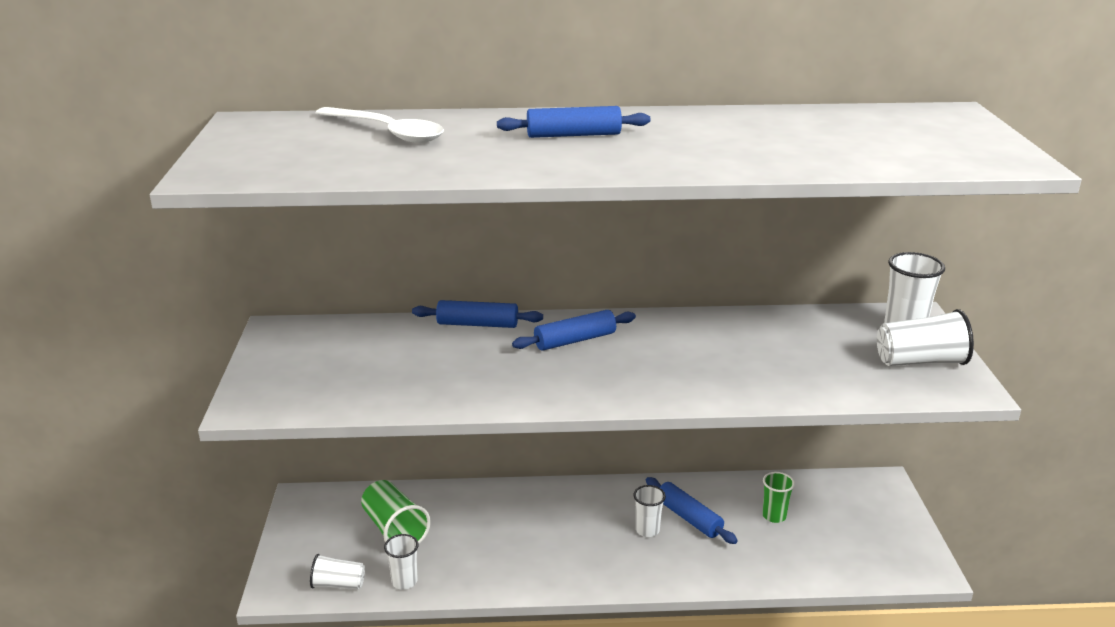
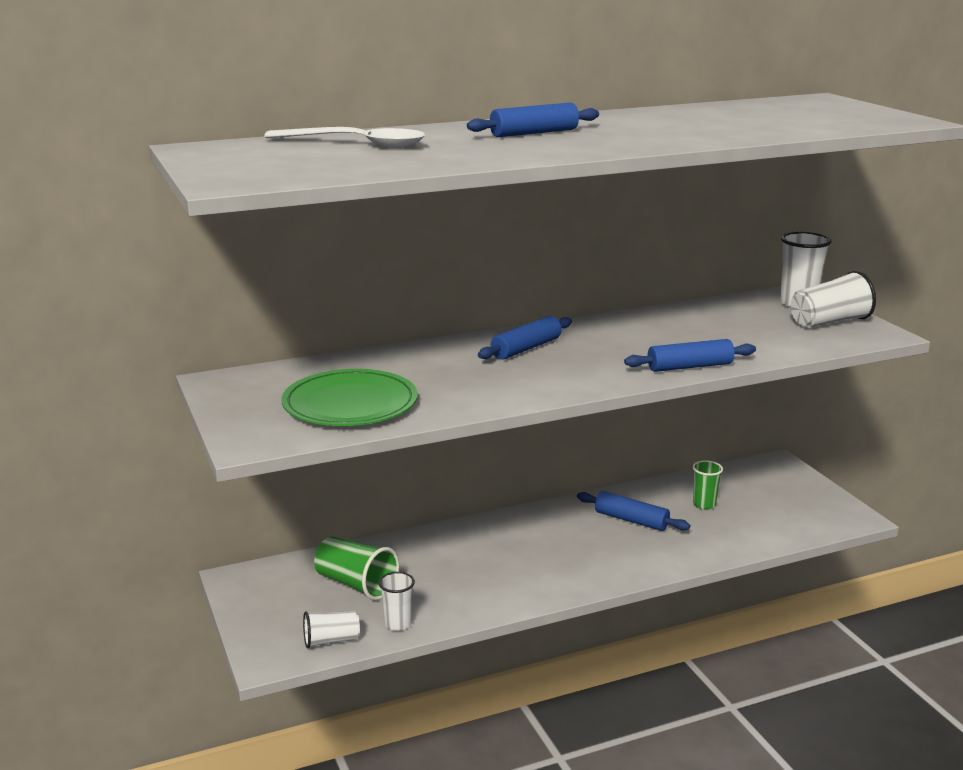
camera: 20 degrees left, 5 degrees down
blue rolling pin [412,300,543,328] -> blue rolling pin moved to [624,339,756,372]
white cup [633,485,666,537] -> none
none -> green plate [281,369,418,426]

